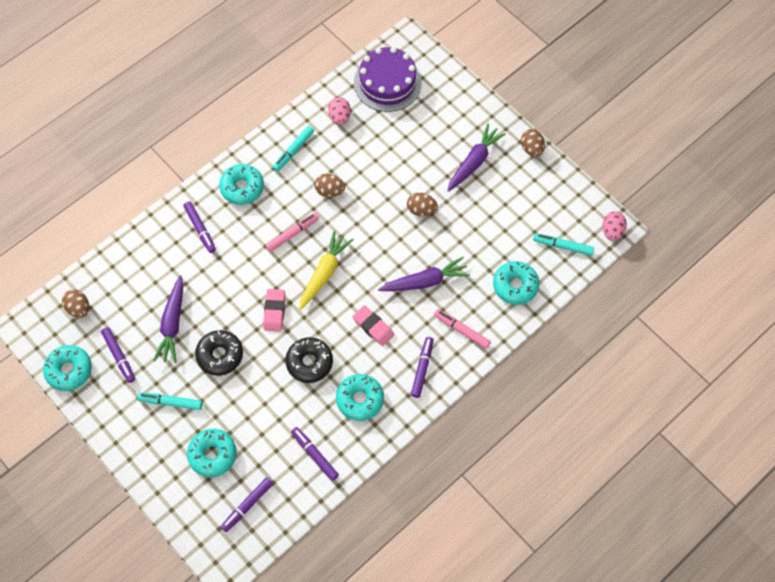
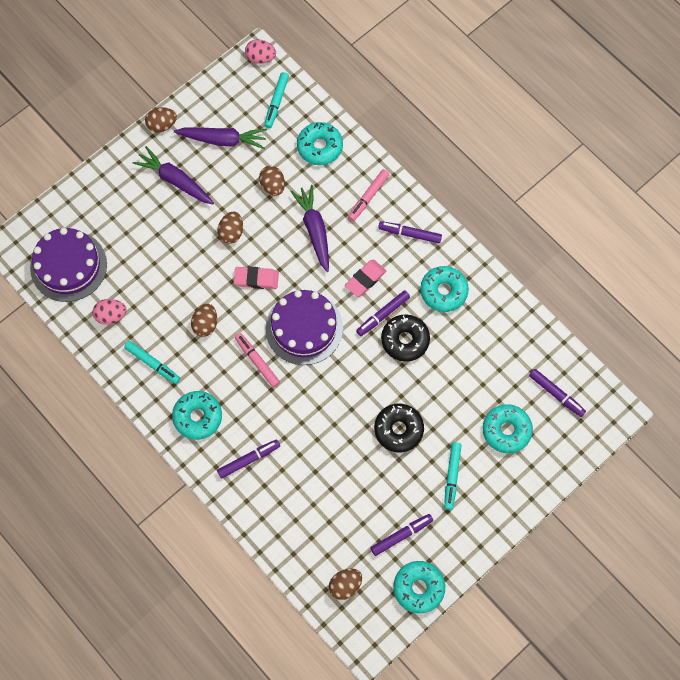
camera: 90 degrees left, 5 degrees up
purple carrot [153,275,183,363] -> purple carrot moved to [174,128,267,149]
pink eraser [263,289,285,332] -> pink eraser moved to [234,266,279,289]
purple marker [291,427,339,481] -> purple marker moved to [356,290,410,336]
yellow carrot [299,230,354,310] -> purple cake [265,290,343,365]
none -> brown egg [259,166,285,196]

